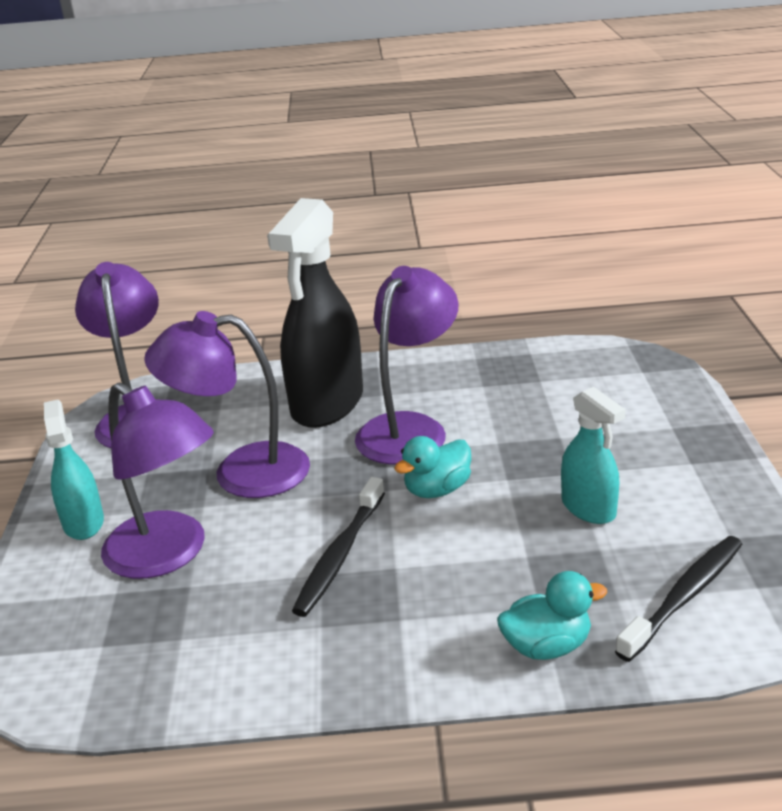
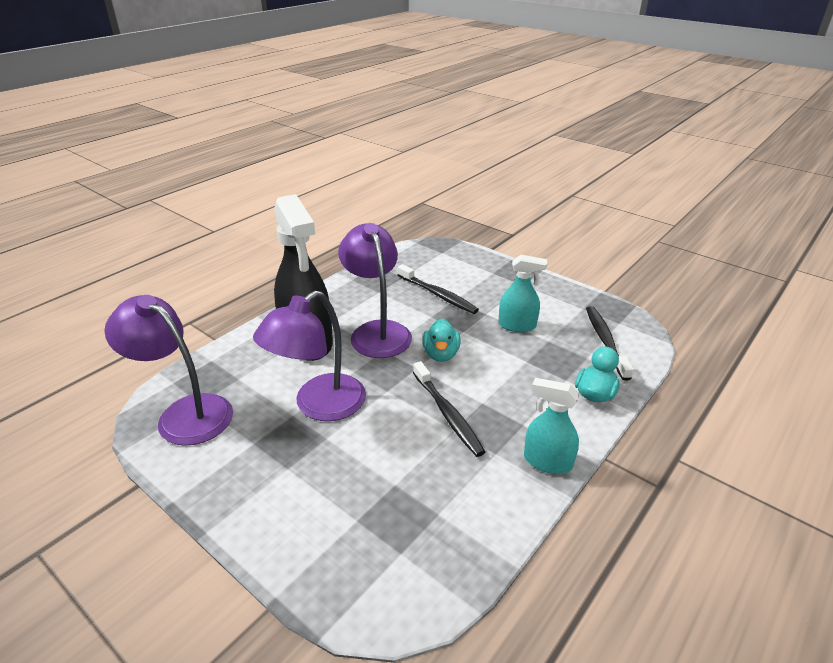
camera: 50 degrees left, 5 degrees up
turquoise spray bottle [44,400,104,540] -> turquoise spray bottle moved to [524,378,579,474]
purple lamp [101,382,214,579] -> none
none -> black toothbrush [398,264,479,314]

